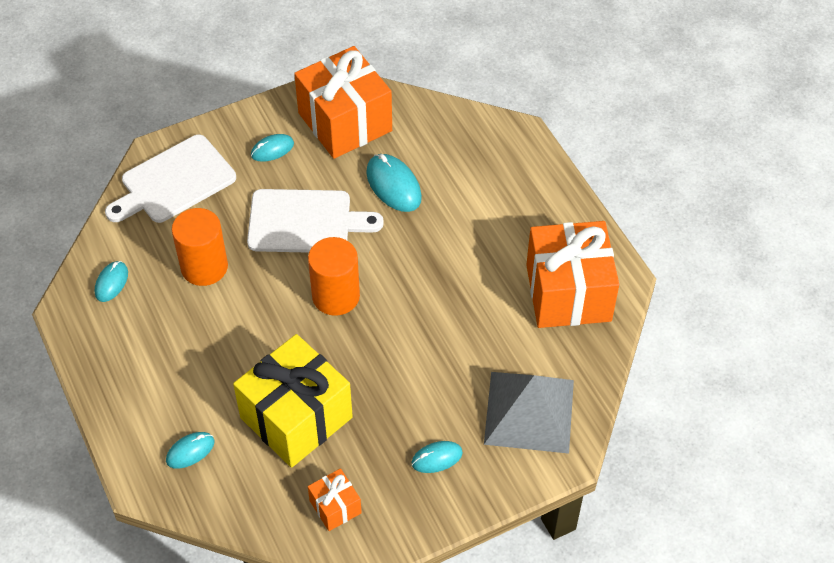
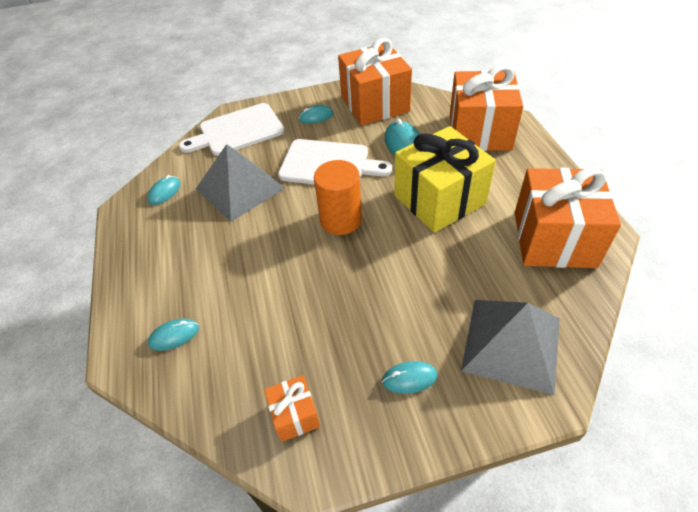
camera: 15 degrees right, 5 degrees down
orange cylinder [172,208,228,286] -> grey pyramid [196,144,285,222]
yellow gift [233,334,353,468] -> yellow gift moved to [394,126,496,233]
none -> orange gift [450,65,523,151]

